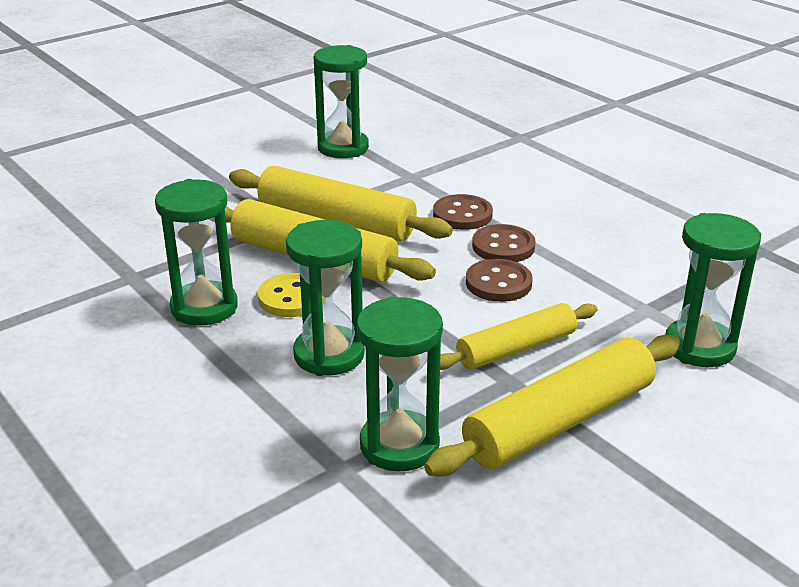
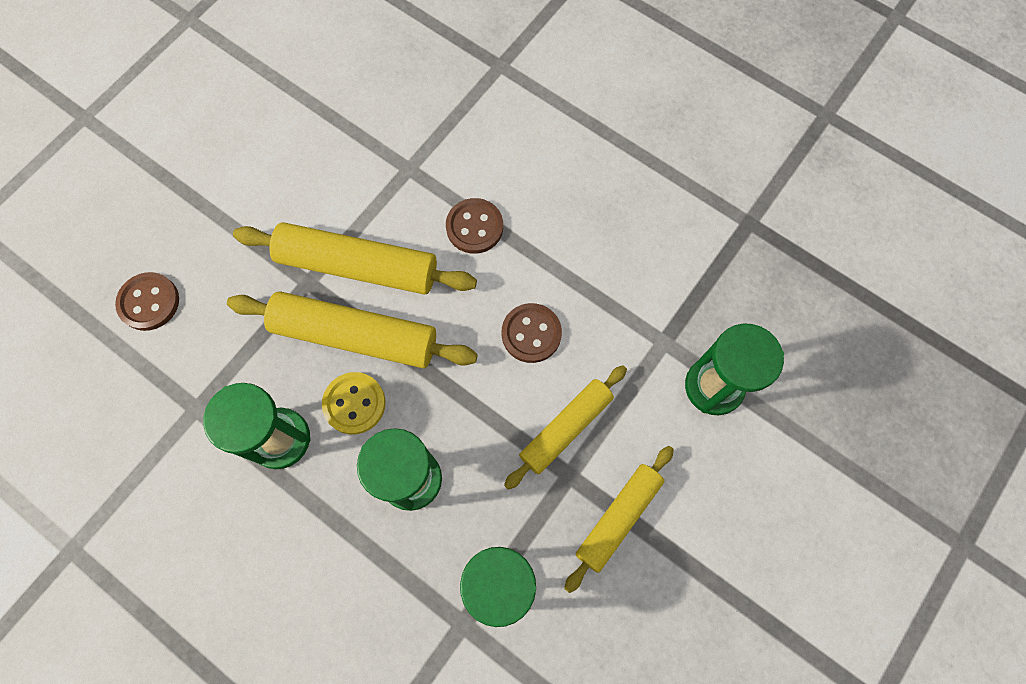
camera: 15 degrees left, 40 degrees up
green hourglass [314,45,369,158] -> none
yellow rolling pin [424,335,680,476] -> yellow rolling pin [564,446,674,593], size x0.64
brown button [472,224,536,262] -> brown button moved to [115,272,179,331]

